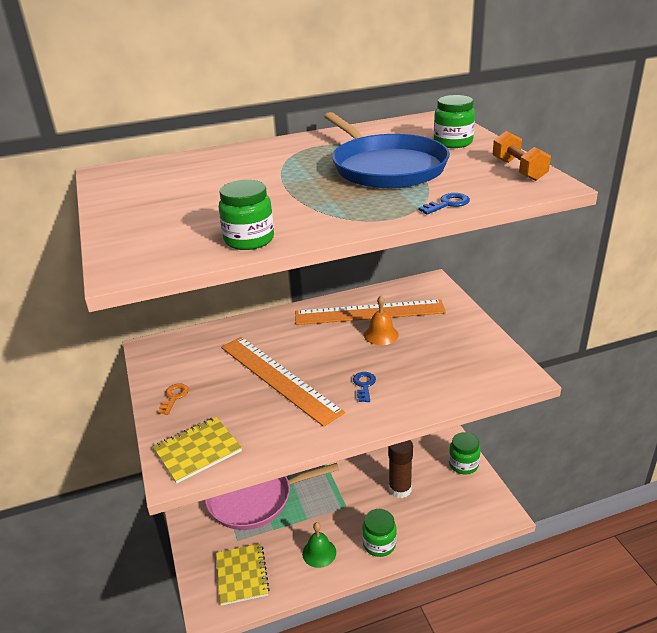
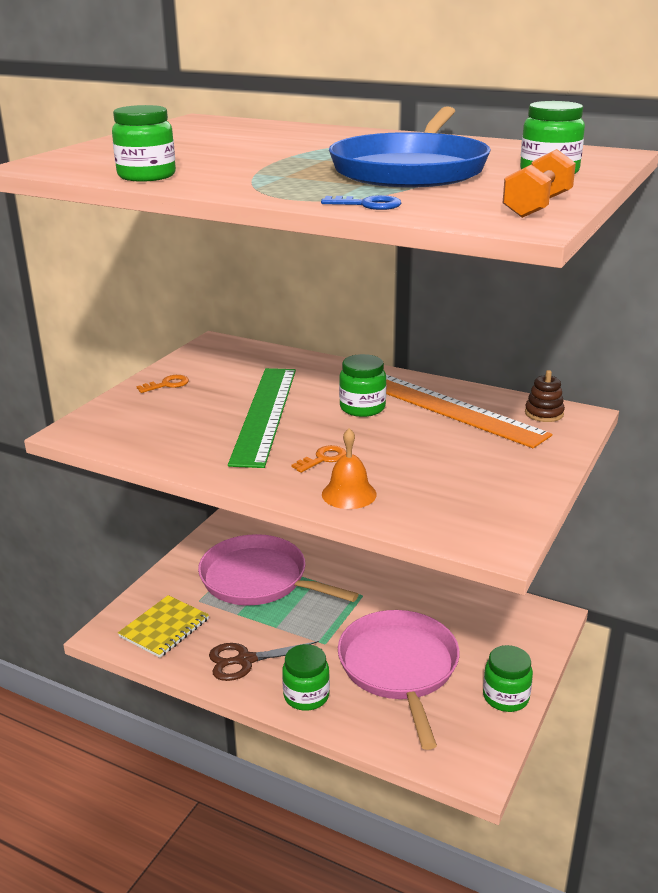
camera: 45 degrees right, 5 degrees down
yellow notebook [153,417,242,484] -> none
orange ruler [221,337,345,427] -> green ruler [228,368,296,468]
green bell [302,522,336,568] -> brown scissors [209,641,319,681]
blue key [353,372,376,402] -> orange key [292,445,346,473]
orange bell [364,296,399,345] -> orange bell moved to [322,428,377,509]
brown glue stick [388,440,413,498] -> pink pan [338,610,460,750]
none -> green jar [339,354,386,417]
none -> brown stacking toy [525,370,565,422]

